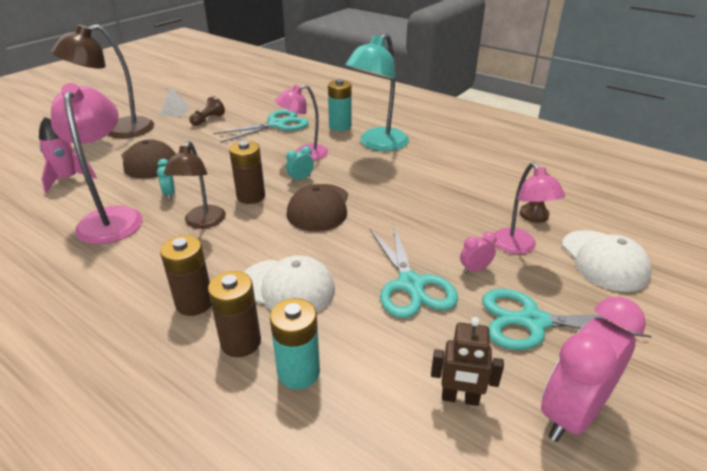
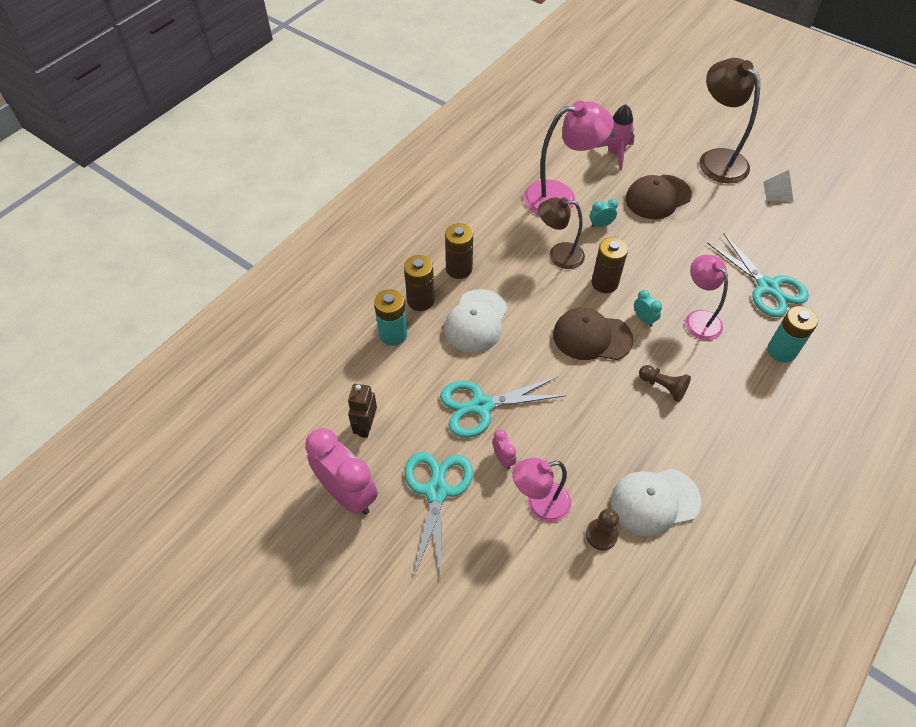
camera: 90 degrees right, 20 degrees up
brown pawn [189,96,225,126] -> brown pawn moved to [639,365,691,402]
turquoise lamp [345,33,409,151] -> none
white cap [562,230,652,292] -> white cap moved to [611,468,701,537]

